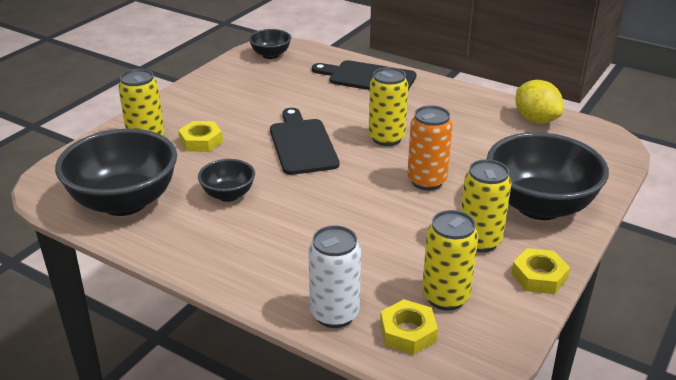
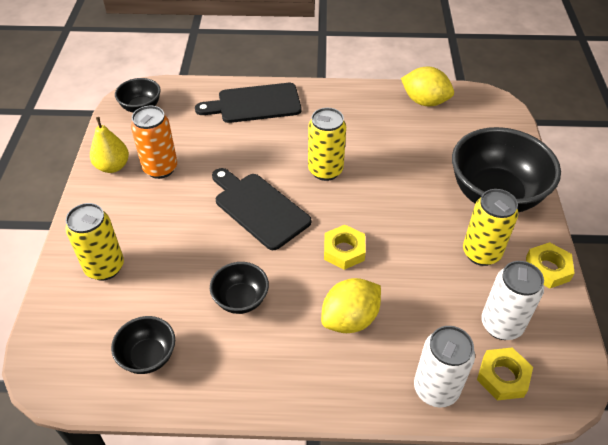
camera: 30 degrees left, 15 degrees up
black bowl [55,129,177,216] -> black bowl [111,316,175,374], size x0.50
yellow nut [178,121,223,152] -> yellow nut moved to [324,225,366,270]
orange can [407,105,453,190] -> orange can moved to [131,106,177,179]
yellow can [422,210,478,310] -> white can [481,261,544,340]
none -> yellow pear [90,117,129,173]
none -> yellow lemon [321,278,381,333]

